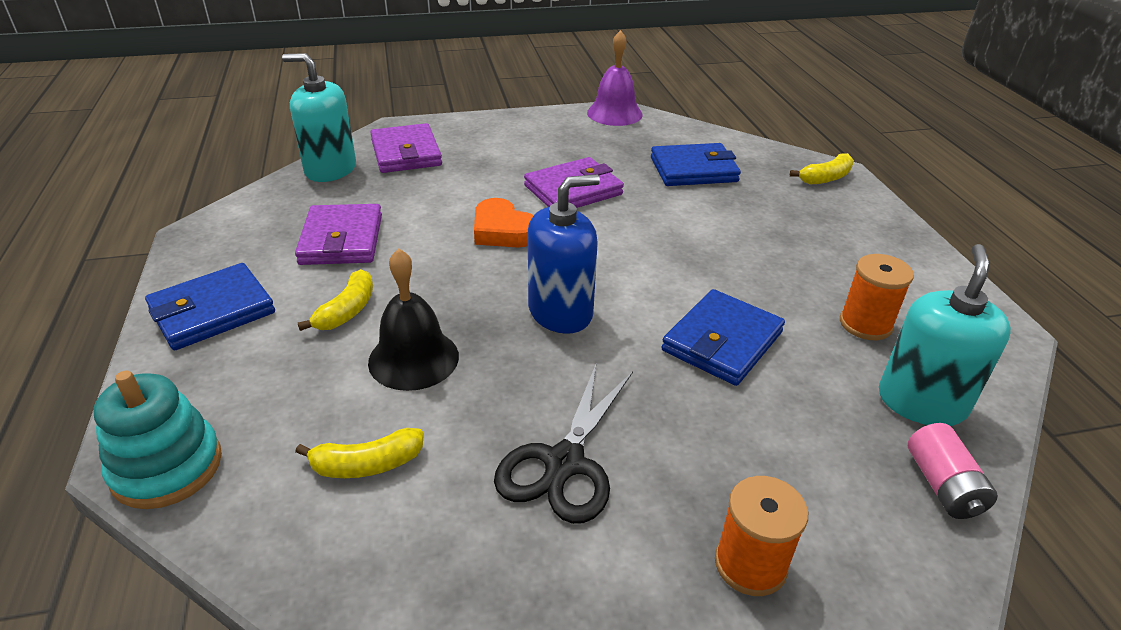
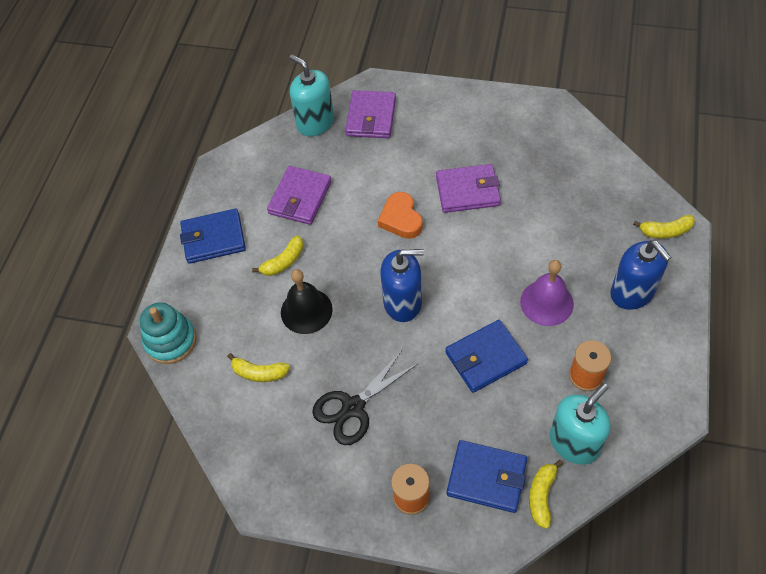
camera: 30 degrees right, 20 degrees up
purple bell [587,30,643,126] -> purple bell moved to [520,260,574,326]
blue wallet [651,143,741,186] -> blue wallet moved to [447,440,527,513]
pink battery [908,423,998,519] -> yellow banana [529,460,563,529]
none -> blue soap dispenser [610,240,671,310]

